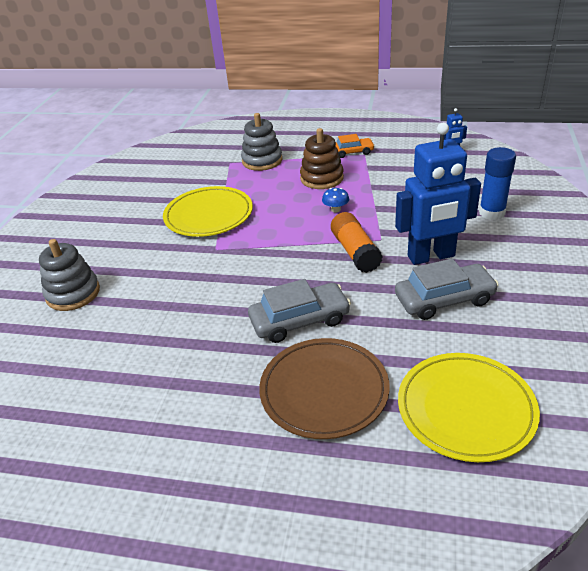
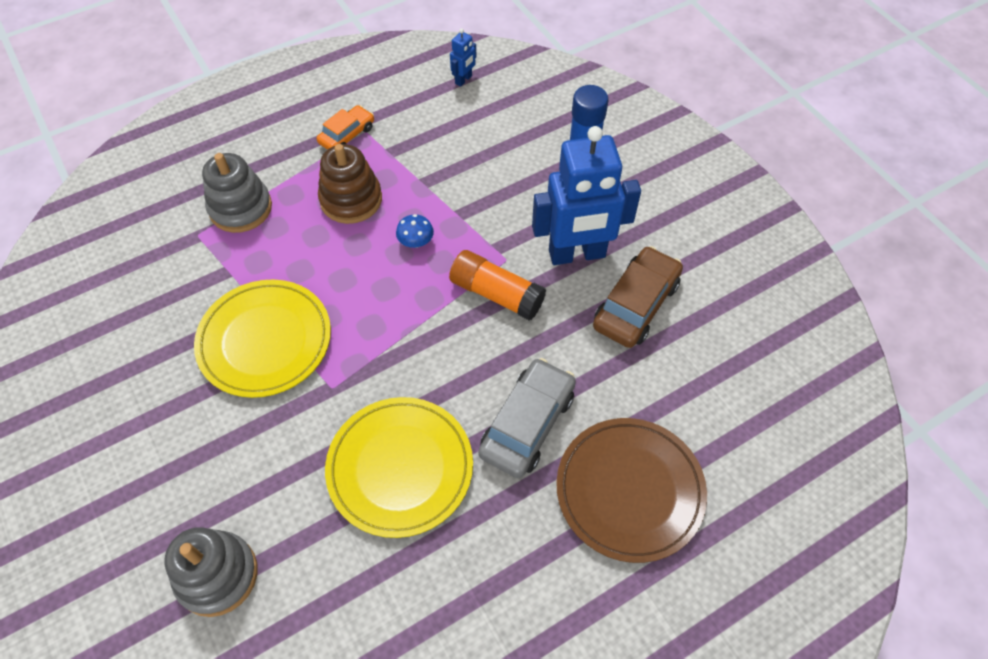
camera: 45 degrees left, 20 degrees up
blue robot [395,123,481,265] -> blue robot turned 45 degrees clockwise [532,126,641,265]
grey car [395,258,499,320] -> brown car [593,246,683,348]
yellow plate [398,353,540,462] -> yellow plate moved to [325,397,473,538]

